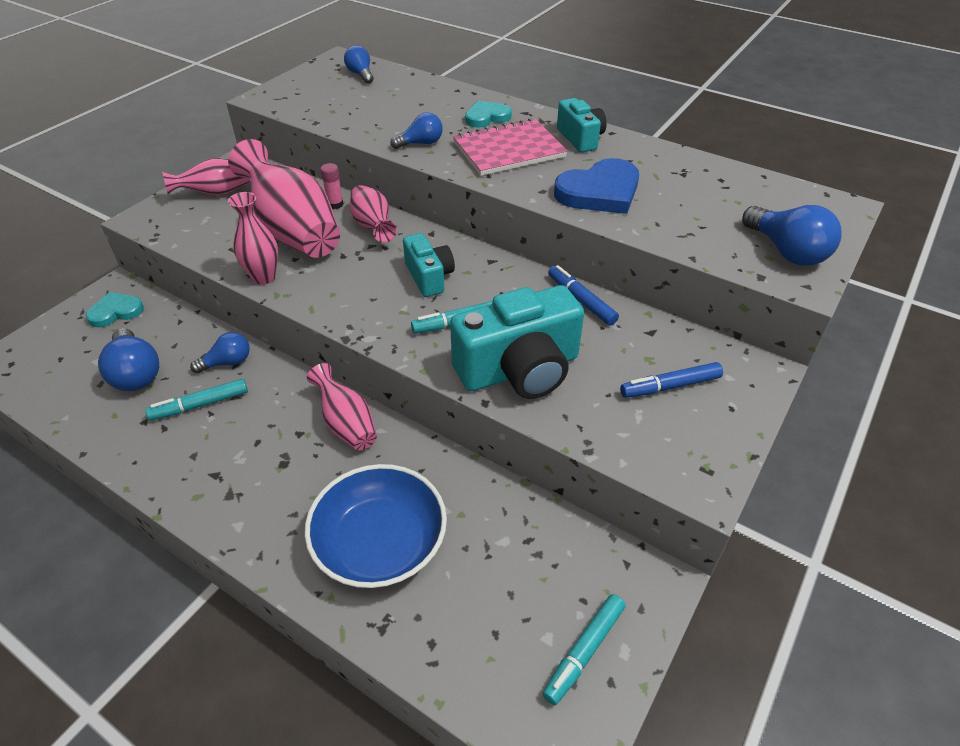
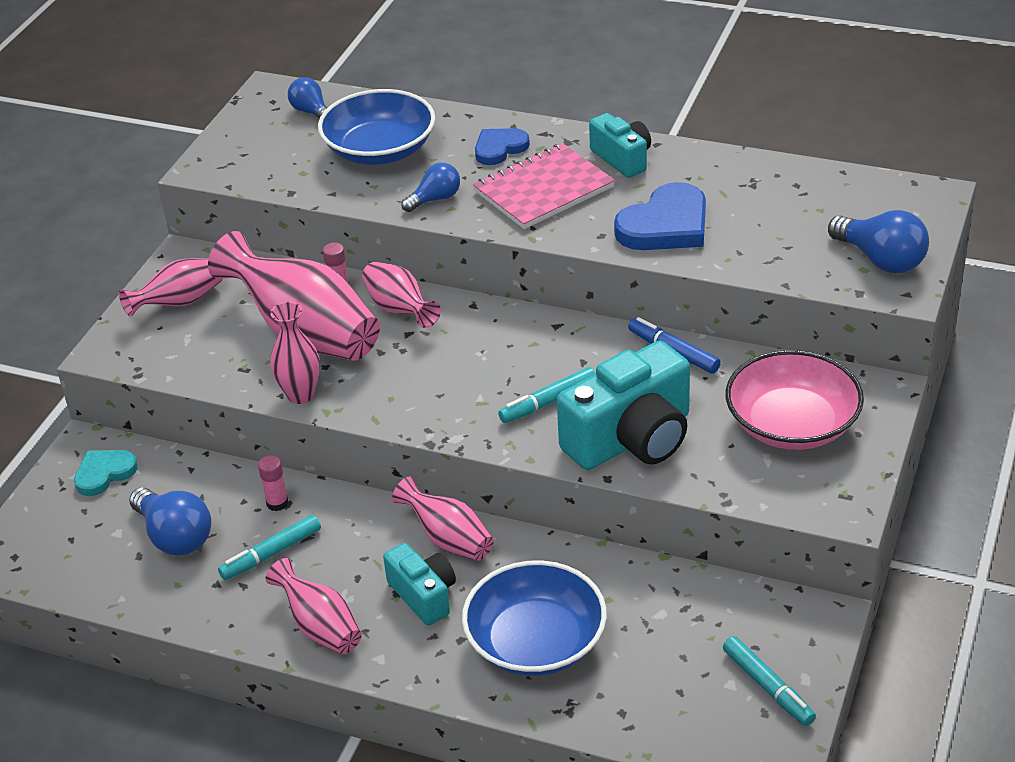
camera: 10 degrees left, 5 degrees down
blue light bulb [190,332,250,374] -> pink glue stick [258,455,288,511]
turquoise camera [403,233,455,297] -> turquoise camera moved to [383,543,456,626]
turquoise heart [465,101,512,128] -> blue heart [475,128,530,165]
turquoise marker [543,594,626,705] -> turquoise marker turned 60 degrees counterclockwise [723,636,816,726]
blue marker [620,362,723,398] -> pink bowl [726,350,864,450]
none -> pink vase [265,558,362,654]
none -> blue bowl [318,89,435,165]

